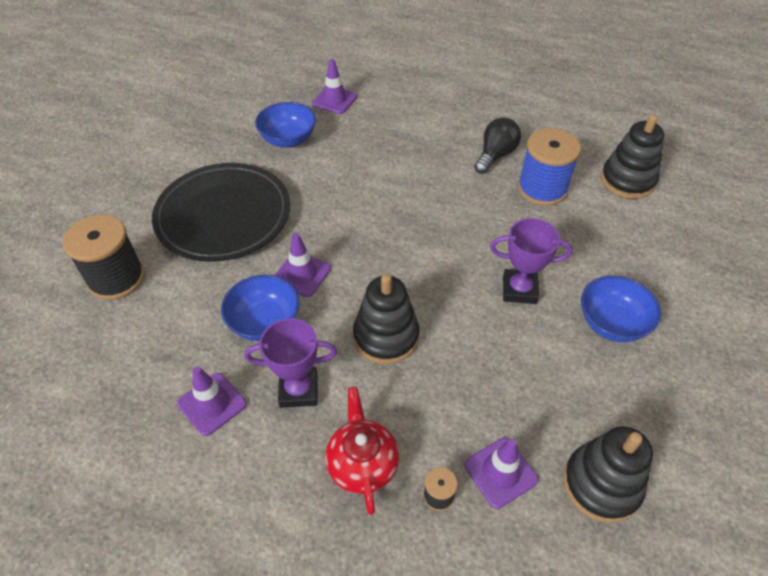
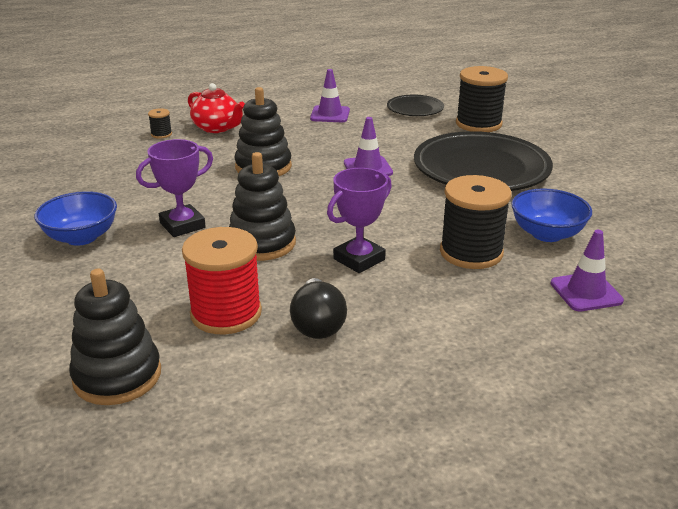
camera: 140 degrees right, 20 degrees down
blue bowl [221,275,299,341] -> none
purple trophy [245,318,337,408] -> purple trophy moved to [327,168,392,273]
purple traffic cone [464,438,538,509] -> none
blue spool [518,128,581,206] -> red spool [182,227,262,334]
black stacking toy [563,426,653,523] -> black stacking toy moved to [229,152,296,261]
none -> black plate [387,95,444,116]
none -> black spool [440,175,512,269]

